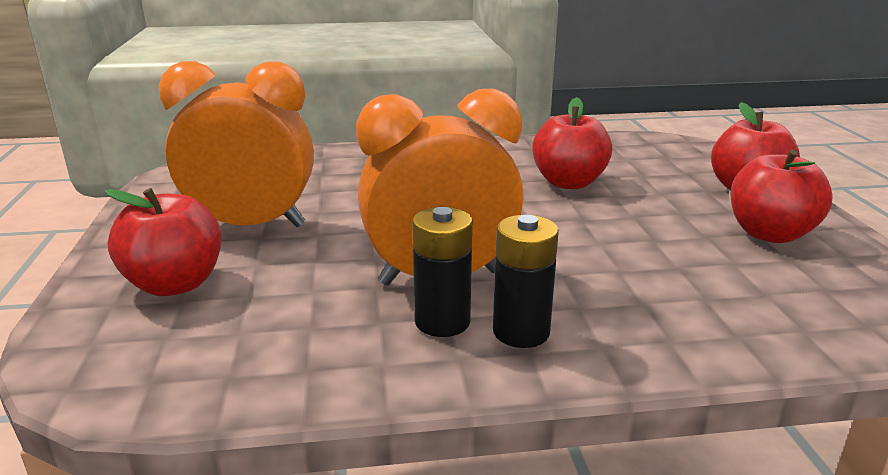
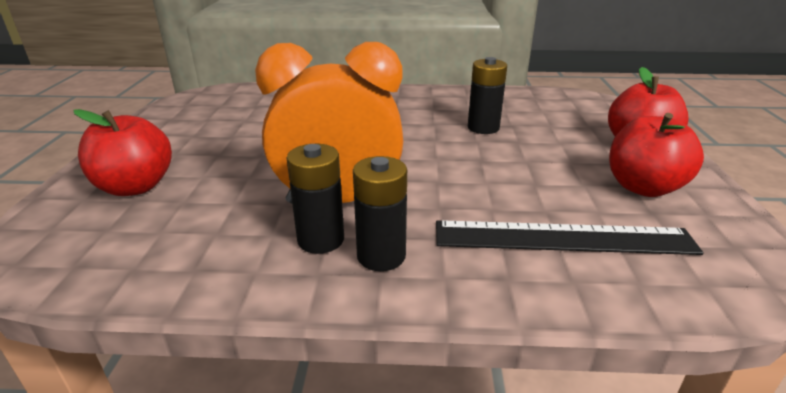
camera: 10 degrees right, 5 degrees up
orange clock [158,61,314,227] -> none
red apple [532,97,612,189] -> black battery [468,57,507,134]
none -> black ruler [436,220,704,255]

